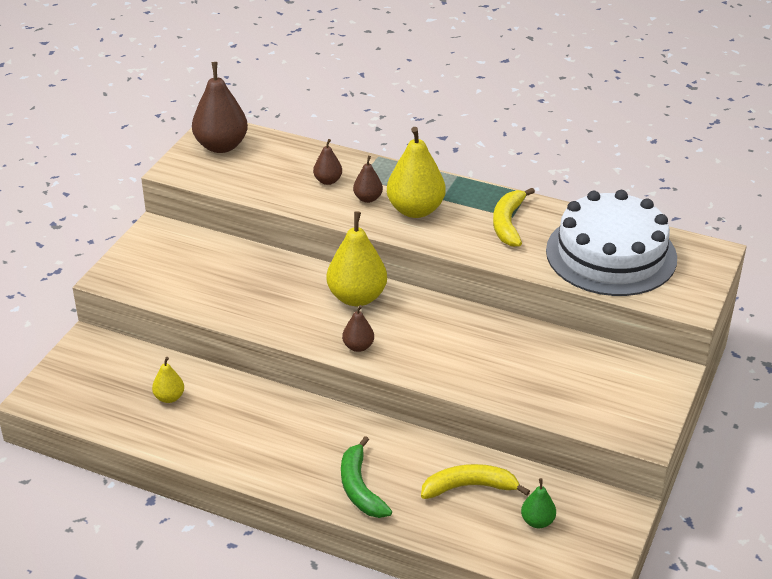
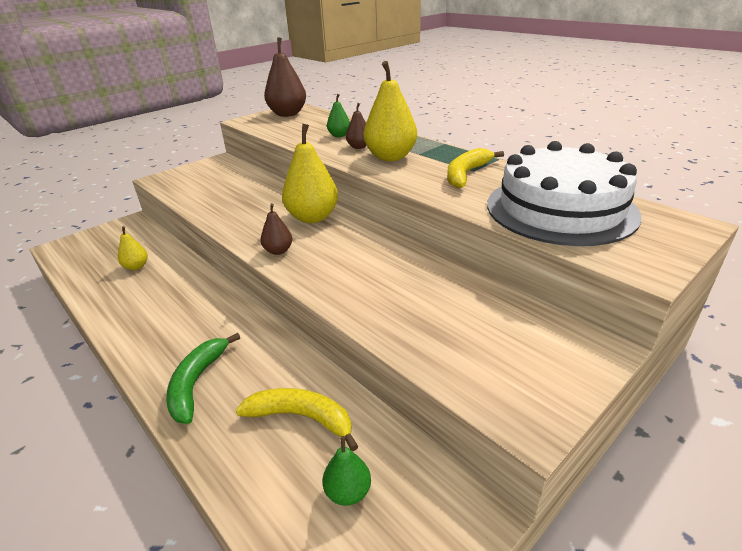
camera: 25 degrees right, 5 degrees down
brown pear [313,139,342,185] -> green pear [327,94,350,137]

